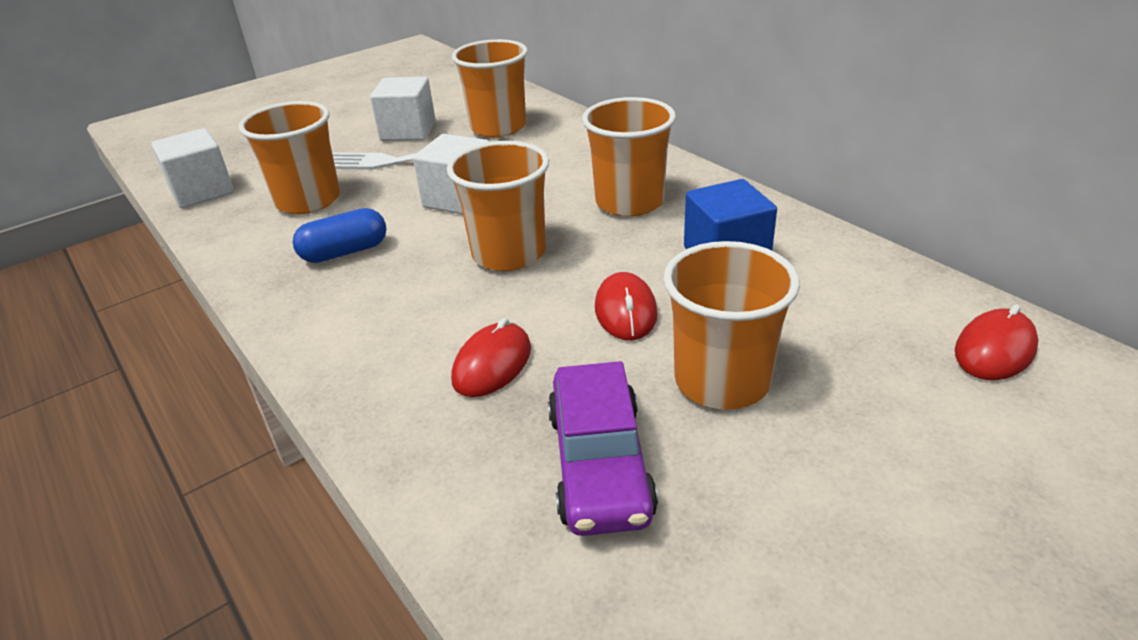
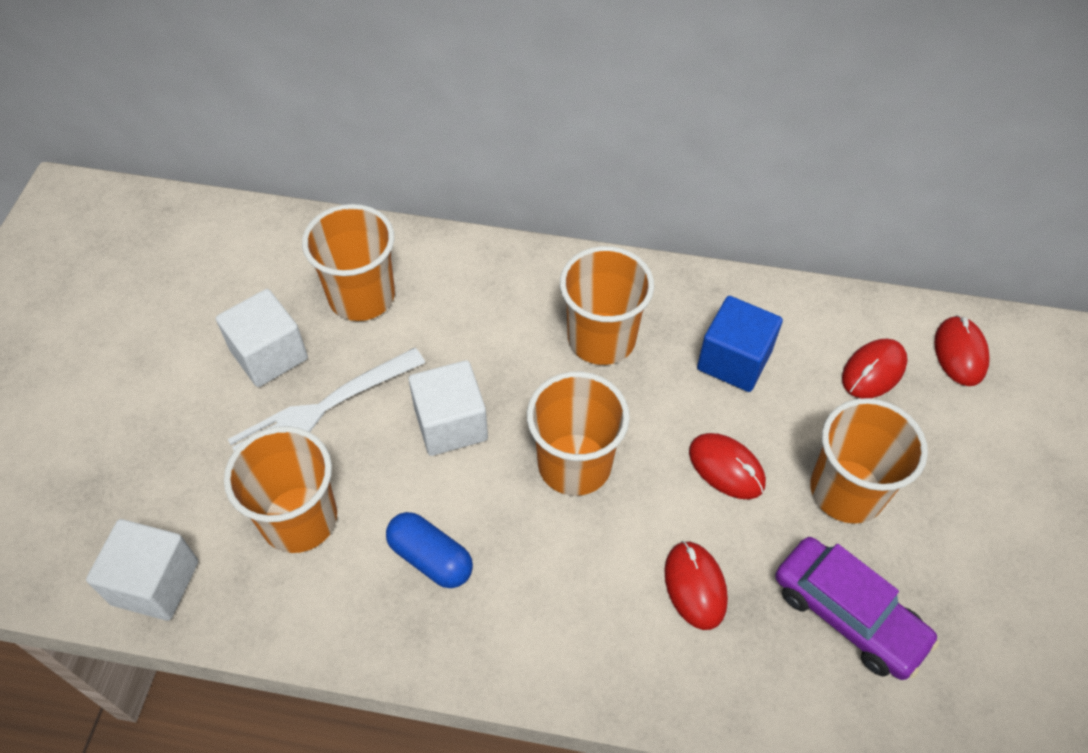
camera: 45 degrees left, 20 degrees up
blue capsule [293,208,387,263] -> blue capsule turned 75 degrees counterclockwise [386,512,473,588]
none -> red mouse [842,339,907,399]

